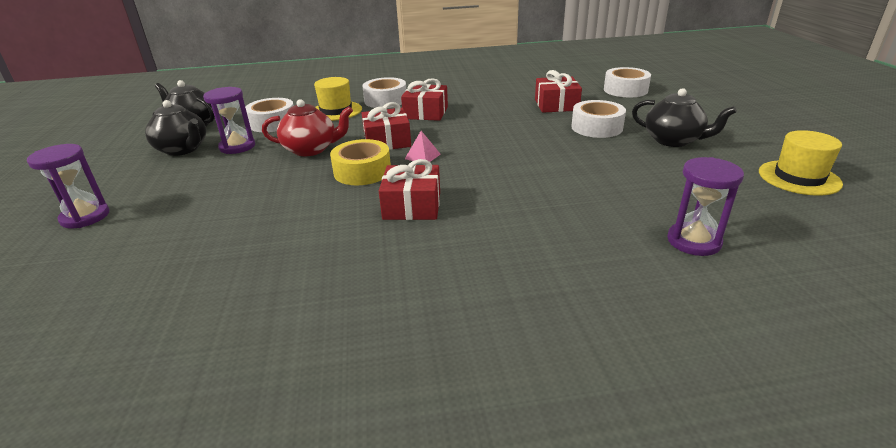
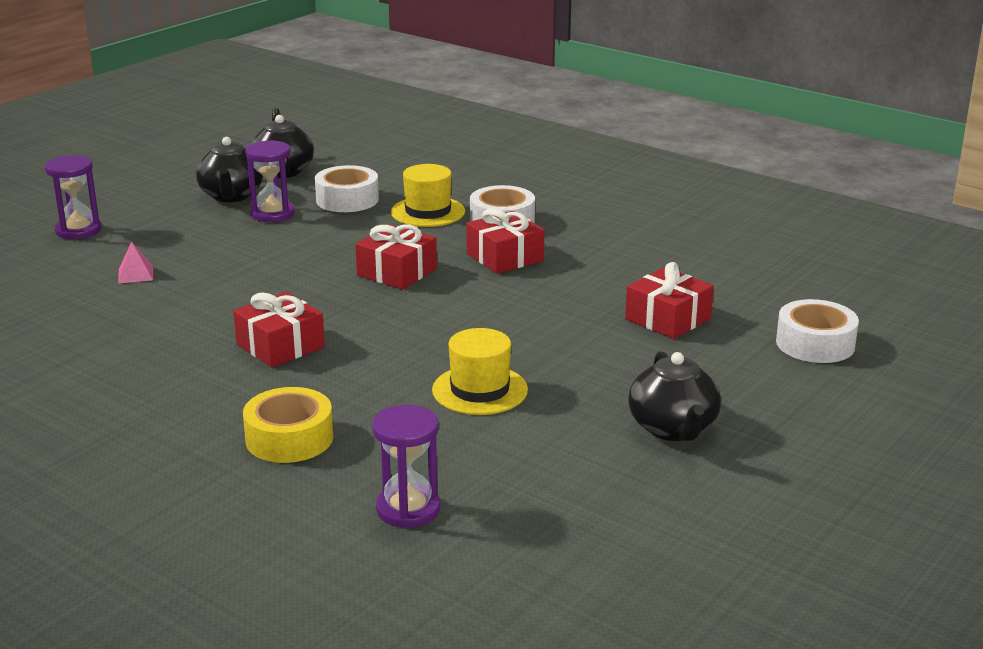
camera: 45 degrees right, 5 degrees down
red teapot [262,99,353,156] -> none
yellow tape [330,139,391,185] -> yellow tape moved to [243,387,333,463]
pink pyramid [405,131,441,162] -> pink pyramid moved to [118,242,153,283]
white tape [571,100,626,138] -> none
yellow hat [759,130,843,196] -> yellow hat moved to [432,328,528,415]

